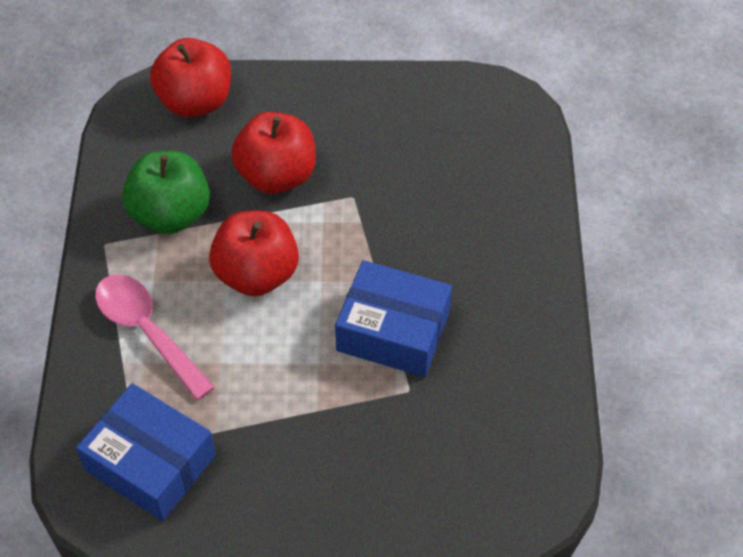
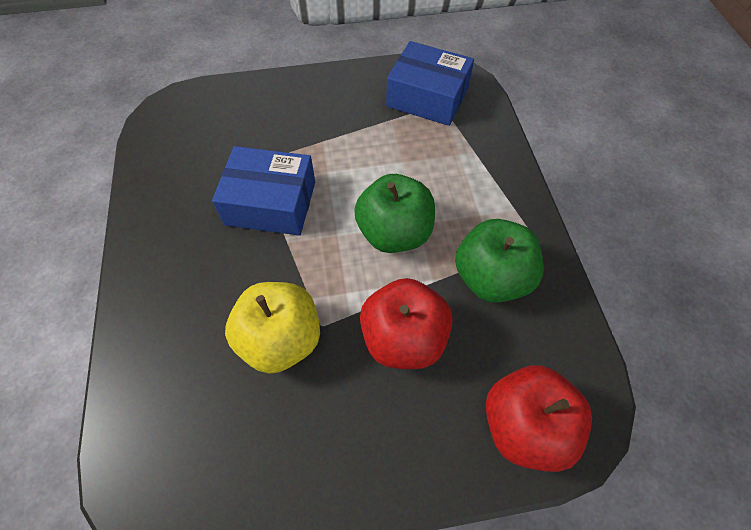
camera: 170 degrees right, 5 degrees up
pink spoon [95,274,215,401] -> none
red apple [209,211,299,296] -> green apple [354,174,435,253]
none -> yellow apple [225,282,320,374]

